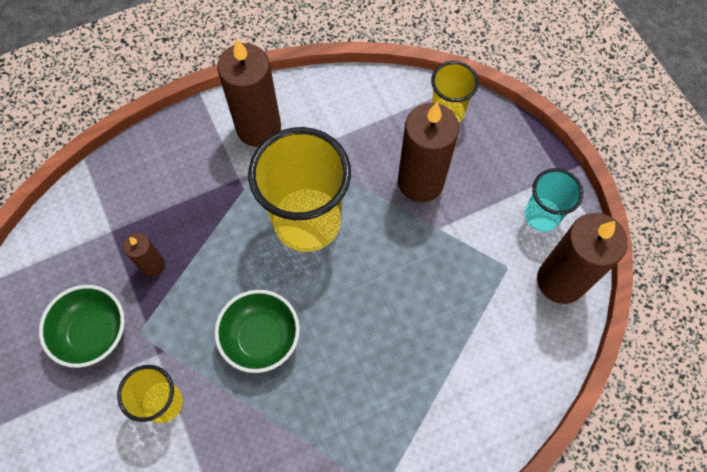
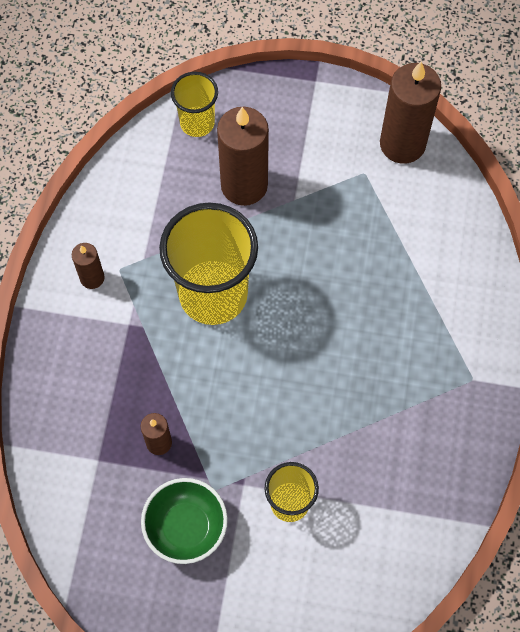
camera: 55 degrees left, 0 degrees up
green bowl [214,290,300,373] -> none
brown candle [217,39,281,147] -> brown candle [72,243,105,289], size x0.51
turquoise cup [525,168,583,232] -> none

